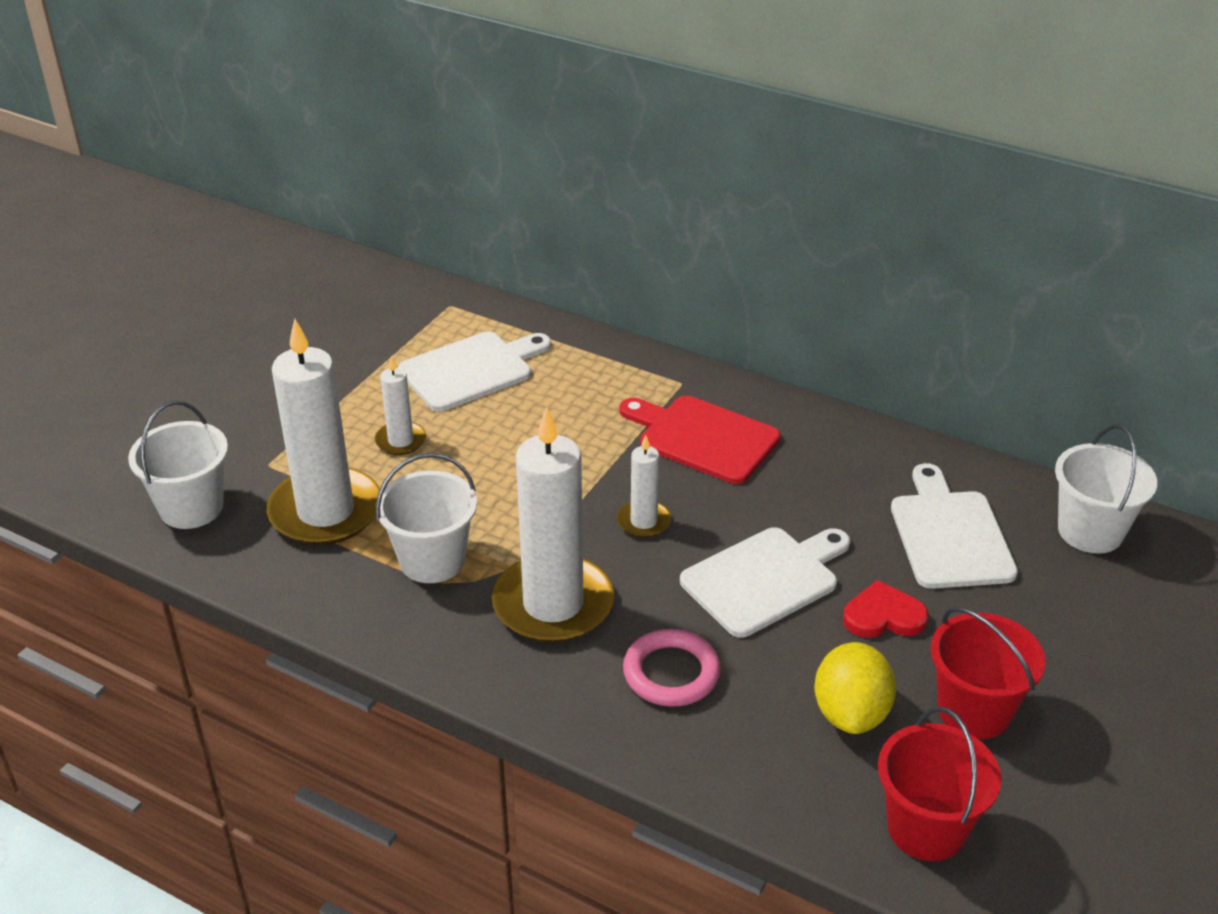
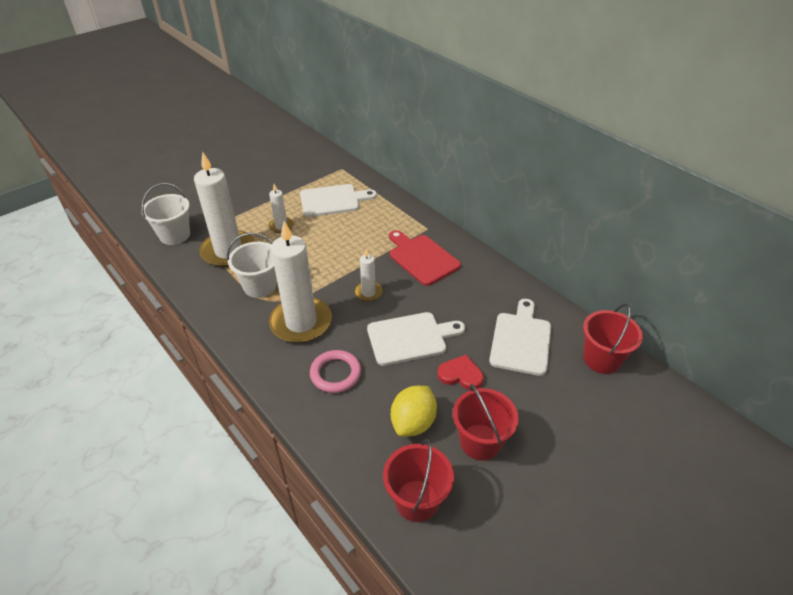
camera: 20 degrees right, 5 degrees up
white bucket [1055,425,1157,553] -> red bucket [583,304,643,374]

